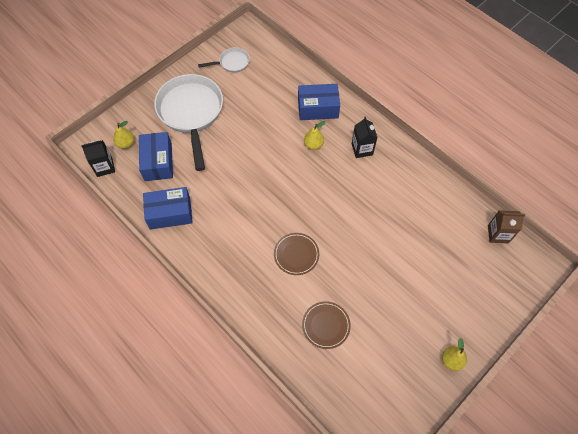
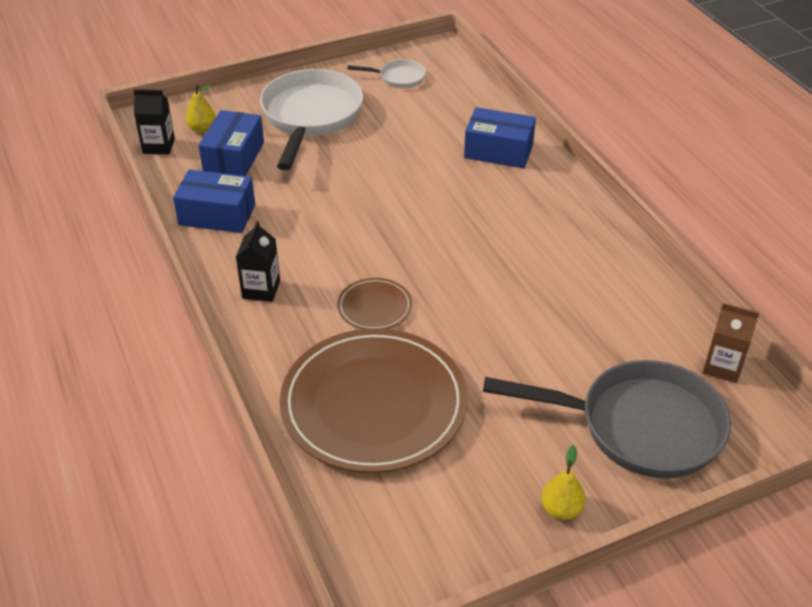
camera: 20 degrees right, 20 degrees down
brown plate [302,301,351,349] -> brown plate [280,328,468,473], size x2.27
yellow pear [304,121,326,150] -> none
black carton [352,117,378,158] -> black carton moved to [236,221,280,302]
none -> grey pan [483,360,731,479]

